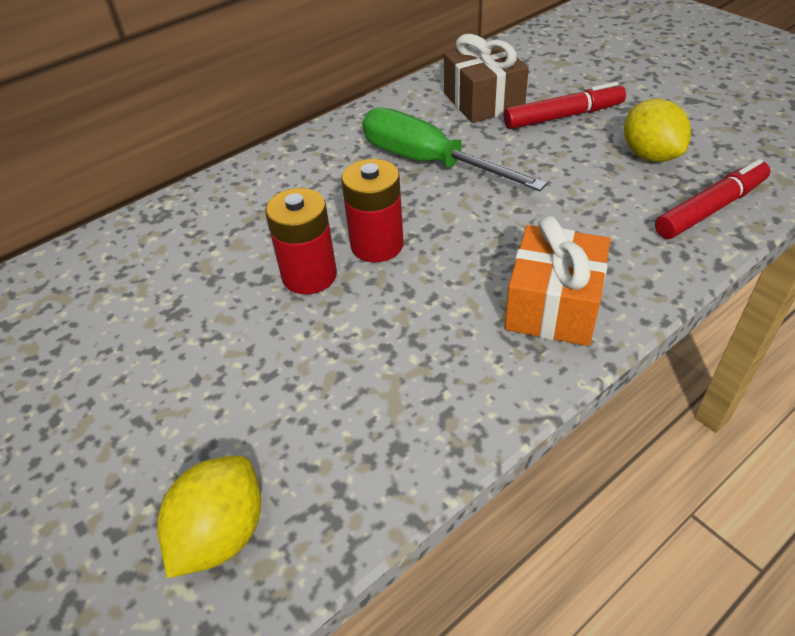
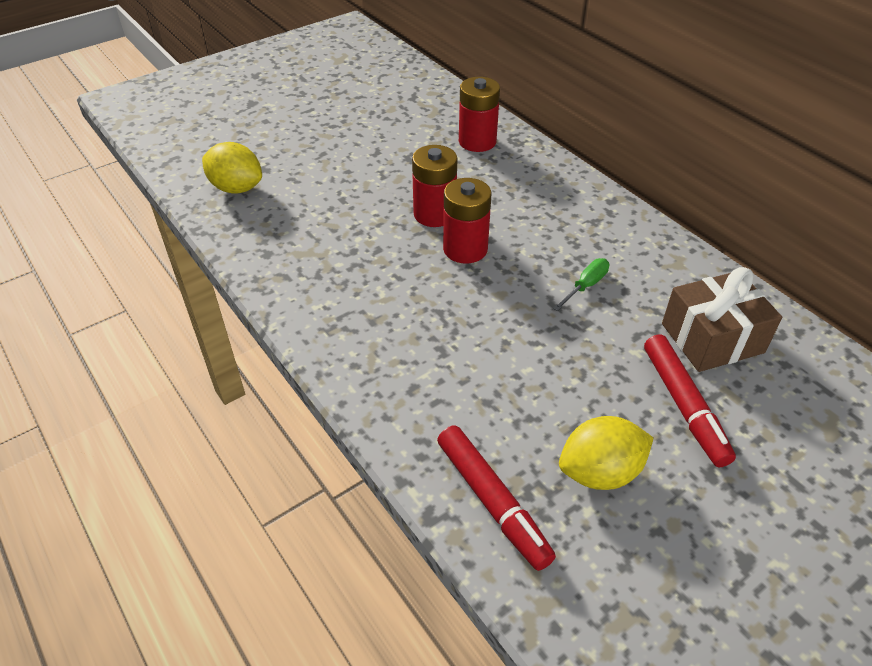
camera: 90 degrees right, 0 degrees up
green screwdriver [363,107,547,191] -> green screwdriver [553,258,609,311], size x0.44
orange gift [505,216,610,346] -> none
none -> red battery [459,77,500,152]

